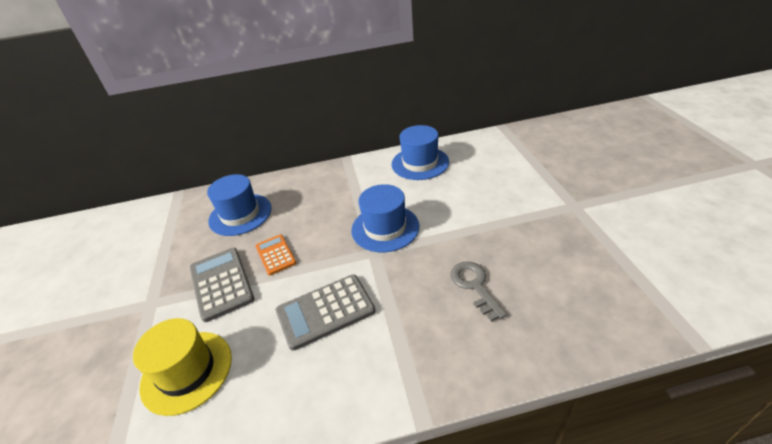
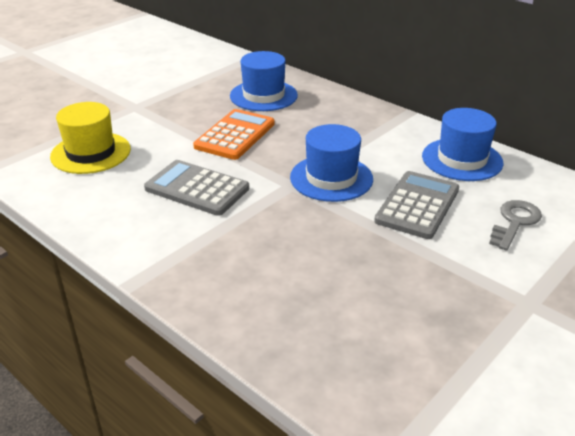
camera: 50 degrees right, 5 degrees down
grey calculator [190,248,254,322] -> grey calculator moved to [374,171,459,239]
orange calculator [255,235,296,276] -> orange calculator [193,109,275,160], size x1.61
grey key [450,262,507,322] -> grey key moved to [489,200,542,251]

